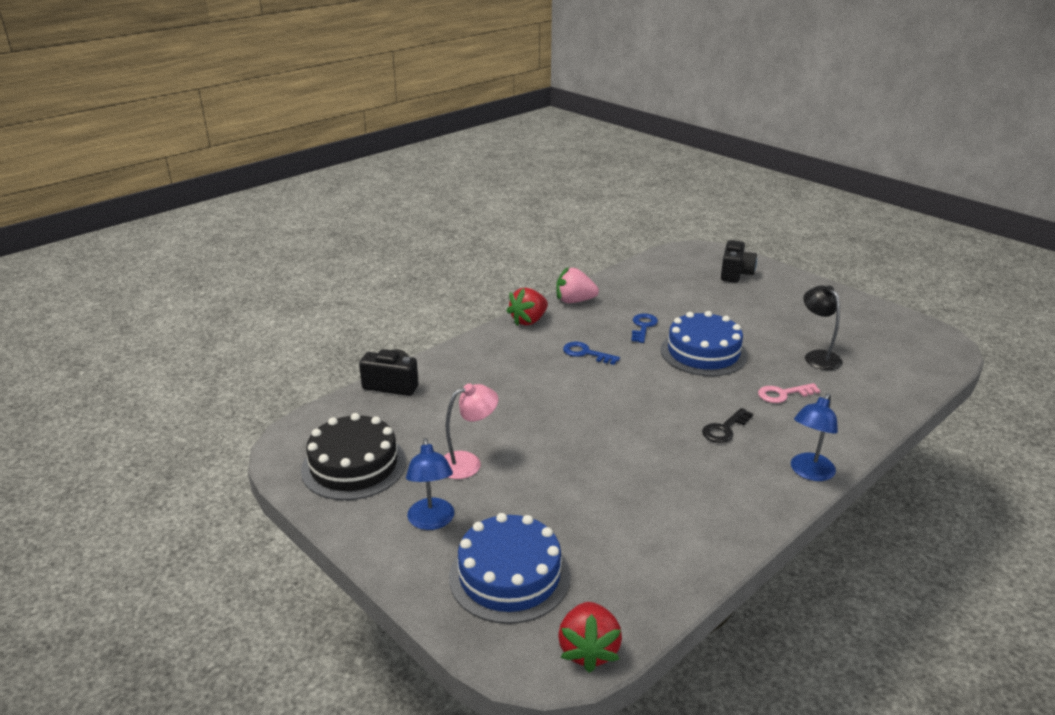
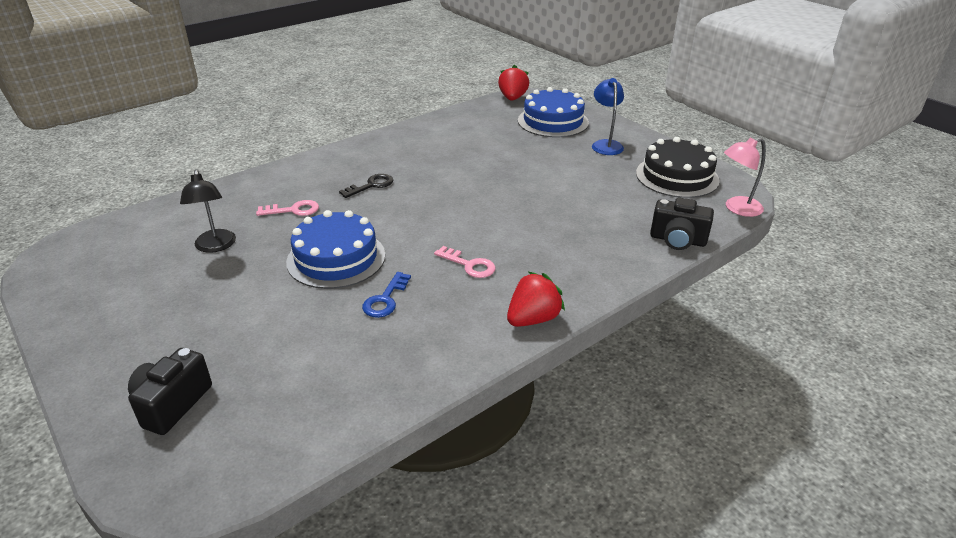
camera: 175 degrees left, 5 degrees up
pink lamp [444,383,498,479] -> pink lamp moved to [724,138,766,217]
pink strawberry [556,267,599,303] -> none
blue key [563,342,620,365] -> pink key [434,246,495,278]
blue lamp [791,393,838,481] -> none

